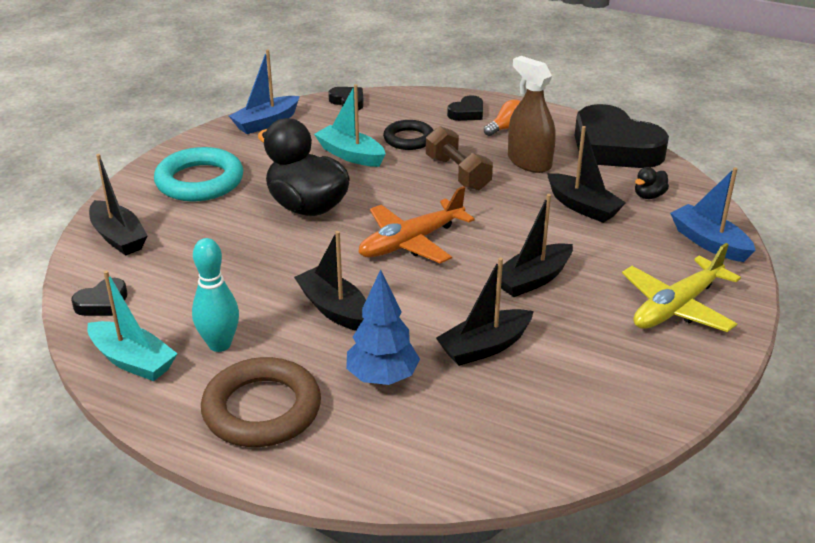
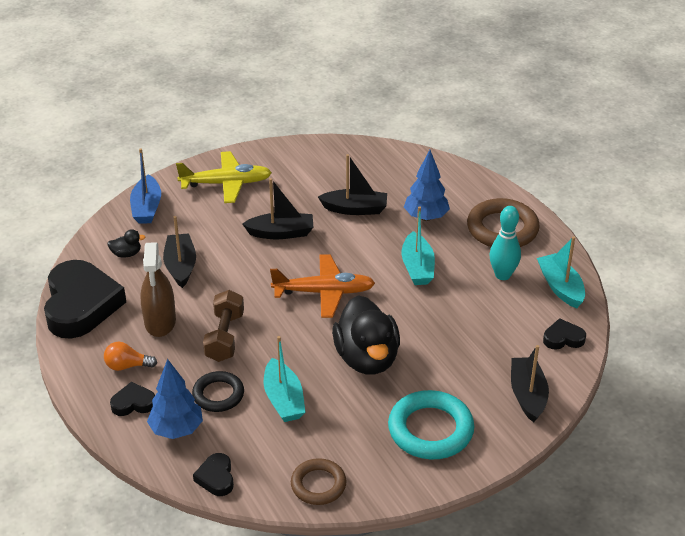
camera: 145 degrees left, 5 degrees up
blue boat [229,49,300,134] -> brown ring [291,458,347,505]
black boat [294,231,366,331] -> turquoise boat [402,206,435,285]
none -> blue tree [147,359,203,439]

